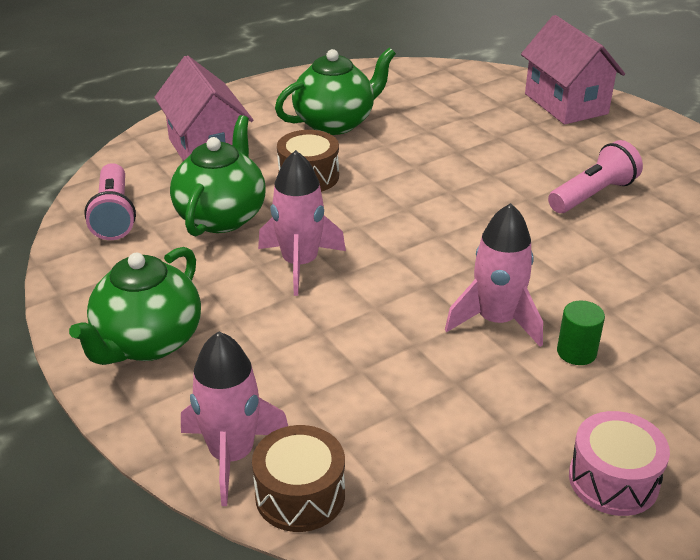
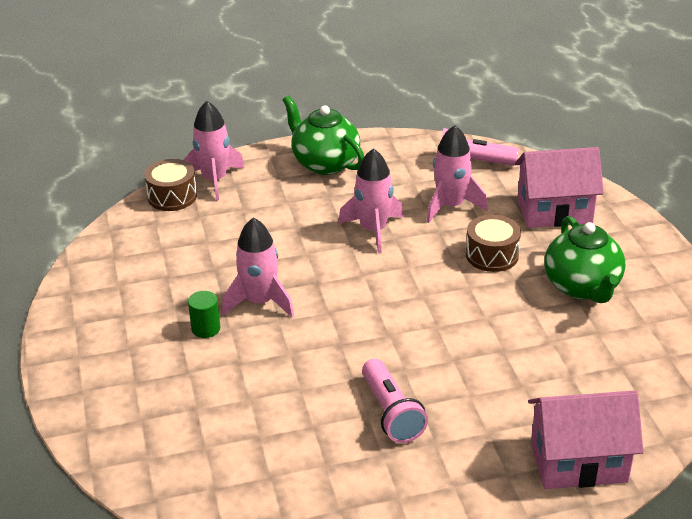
camera: 110 degrees right, 0 degrees up
green teapot [170,115,266,236] -> pink rocket [427,125,488,223]
pink drum [569,411,670,516] -> none

